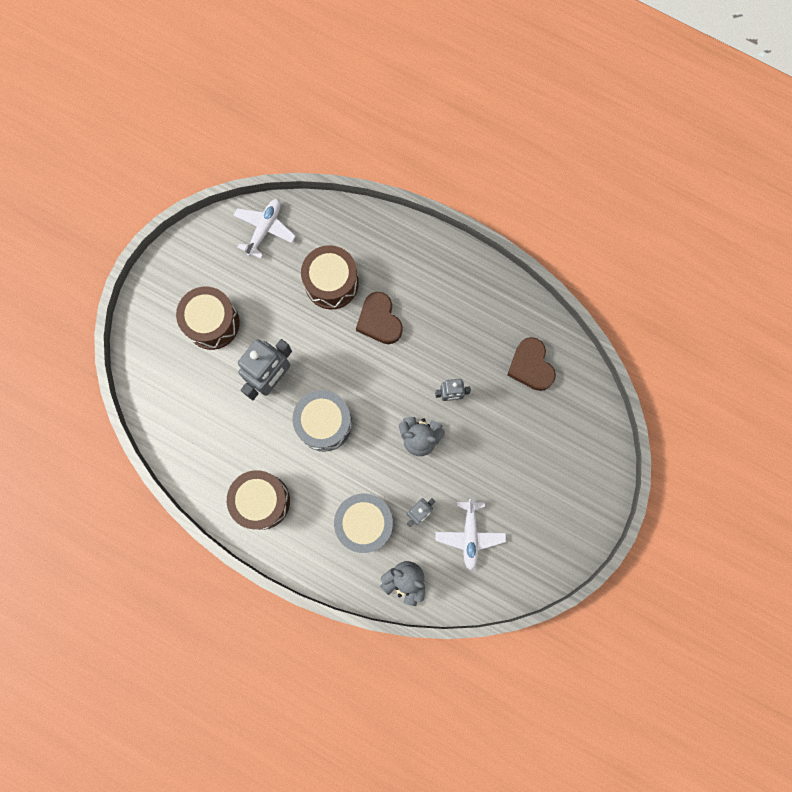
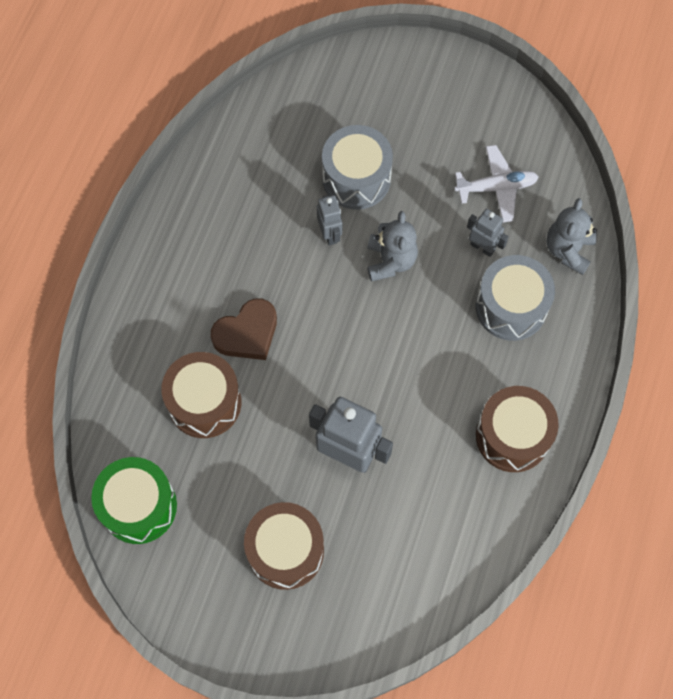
camera: 100 degrees left, 10 degrees down
white plane [233,199,296,259] -> green drum [91,457,177,544]
grey drum [292,390,352,452] -> grey drum moved to [322,125,393,210]
brown heart [507,337,556,391] -> none

